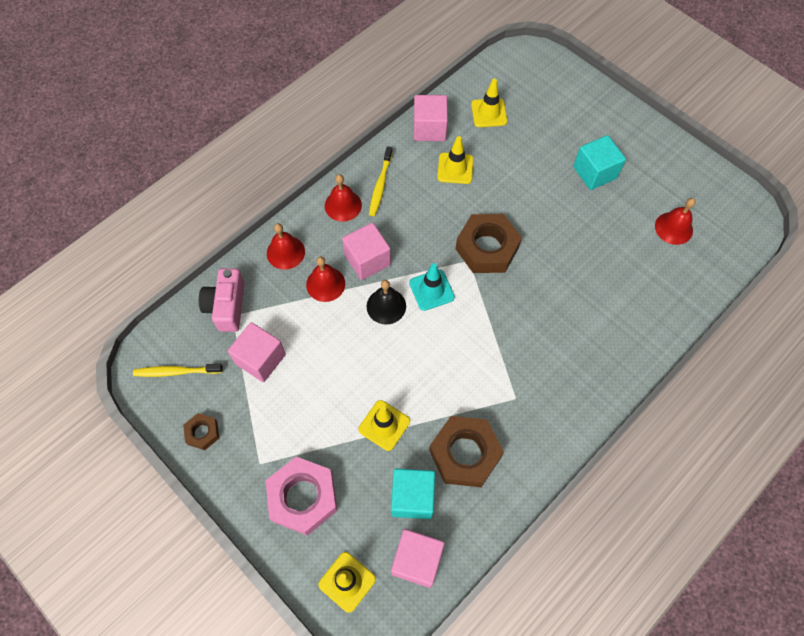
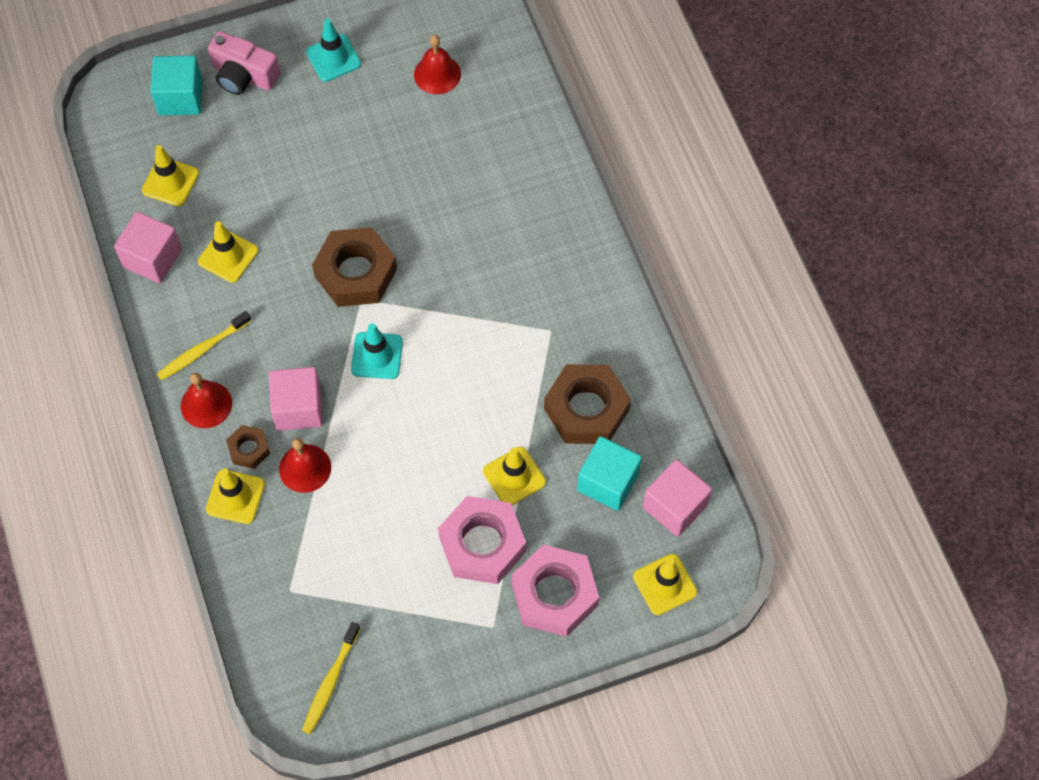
camera: 65 degrees left, 0 degrees up
brown nut [183,413,219,450] -> brown nut moved to [226,425,270,469]
pink camera [199,268,245,332] -> pink camera moved to [208,31,280,95]
pink cube [228,322,286,382] -> none
red bell [267,223,305,269] -> yellow traffic cone [206,468,265,524]
black bell [367,280,406,325] -> none
yellow toothbrush [369,146,393,216] -> yellow toothbrush turned 105 degrees clockwise [157,311,251,380]
turquoise cube [573,135,626,190] -> turquoise cube moved to [150,55,203,116]
none -> turquoise traffic cone [306,19,361,82]
none -> pink nut [438,496,526,584]

